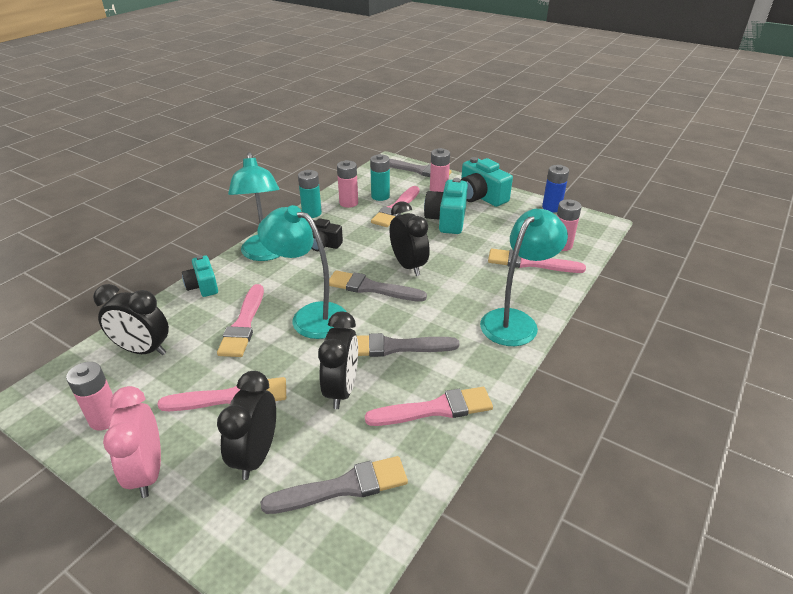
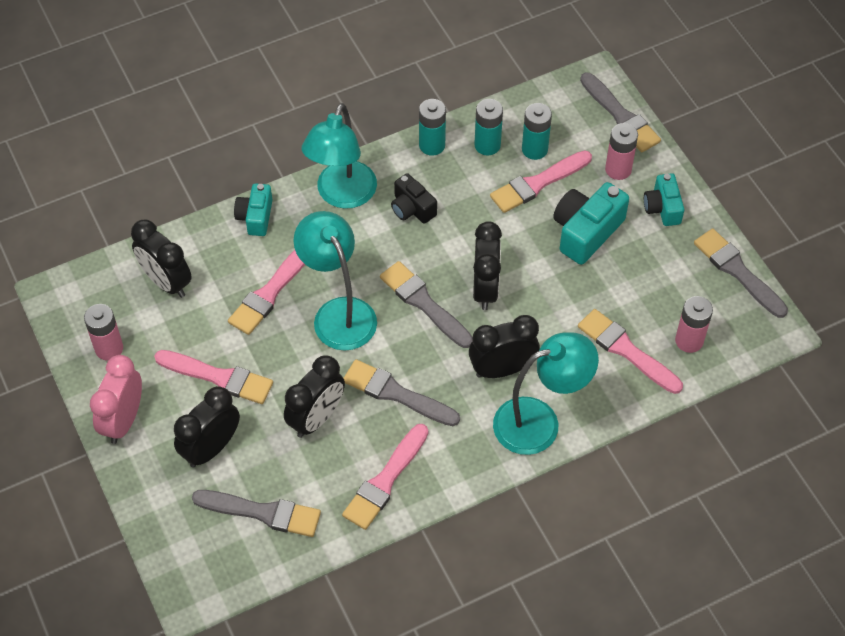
camera: 30 degrees right, 20 degrees up
pink battery [337,160,358,208] -> turquoise battery [474,99,503,156]
pink brush [365,387,493,426] -> pink brush turned 105 degrees clockwise [342,424,429,530]
turquoise camera [461,157,513,207] -> turquoise camera [644,173,684,226], size x0.62
blue battery [542,165,569,212] -> grey brush [694,228,788,318]
none -> black clock [469,315,540,378]

